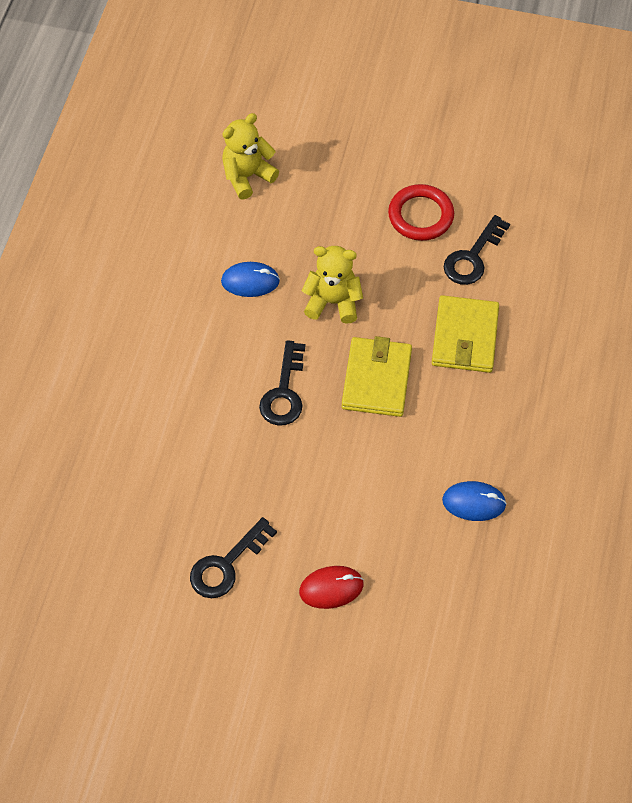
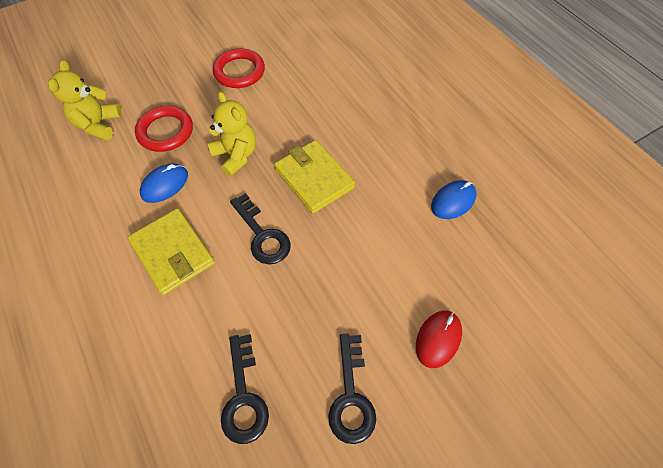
camera: 45 degrees left, 0 degrees up
yellow teddy bear [302,246,363,324] -> yellow teddy bear turned 90 degrees clockwise [207,91,256,176]
yellow wallet [432,295,499,373] -> yellow wallet moved to [127,208,215,295]
black key [444,215,510,285] -> black key moved to [221,334,269,444]
none -> red ring [135,106,193,152]

